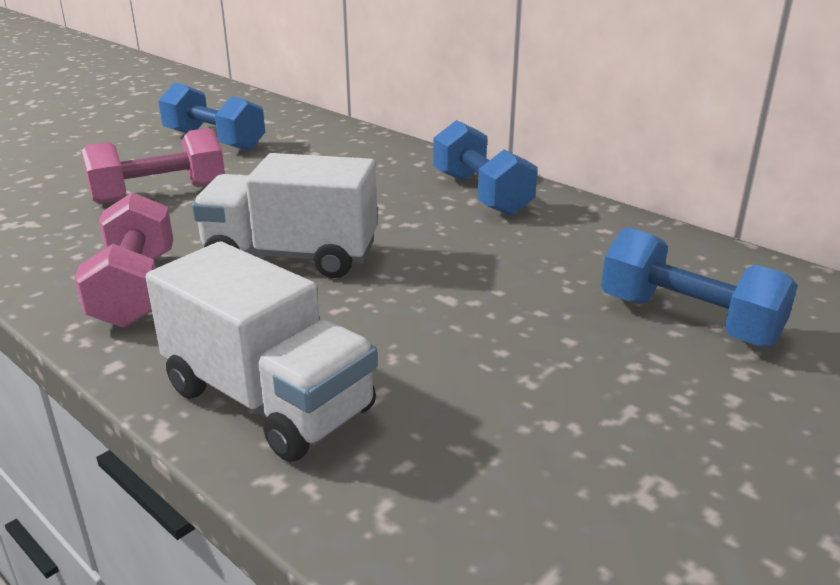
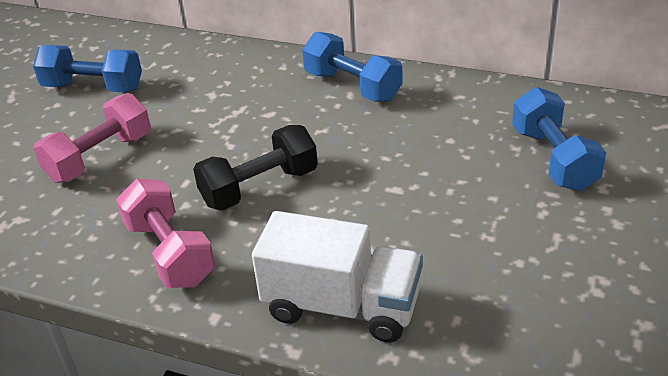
camera: 20 degrees left, 10 degrees up
white truck [192,153,378,278] -> black dumbbell [193,125,318,210]
blue dumbbell [601,227,798,347] -> blue dumbbell turned 60 degrees clockwise [512,87,606,191]

